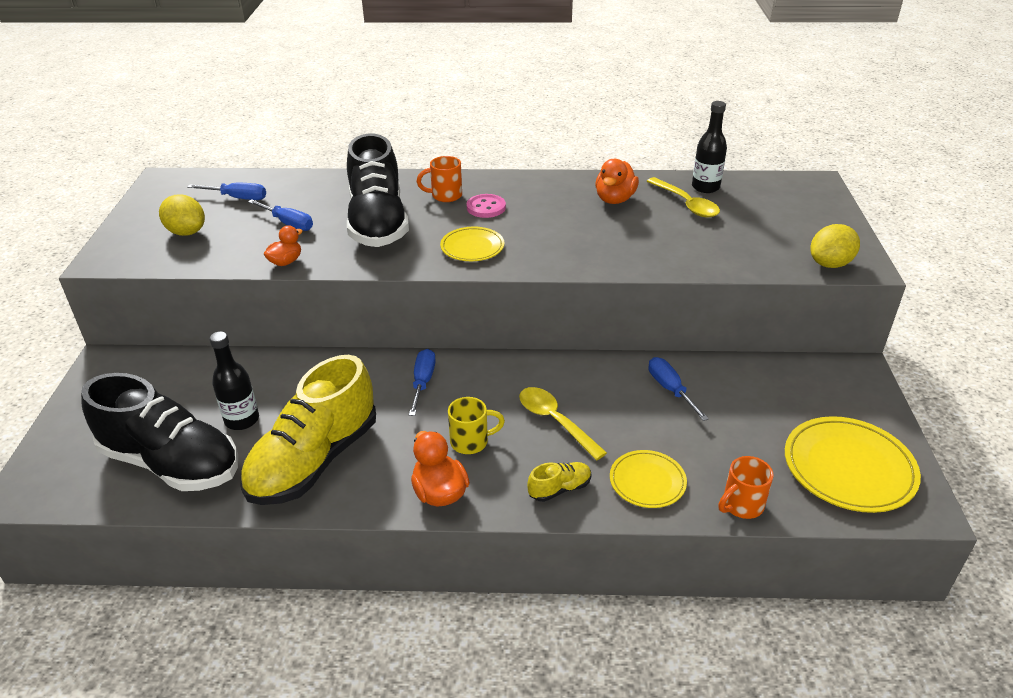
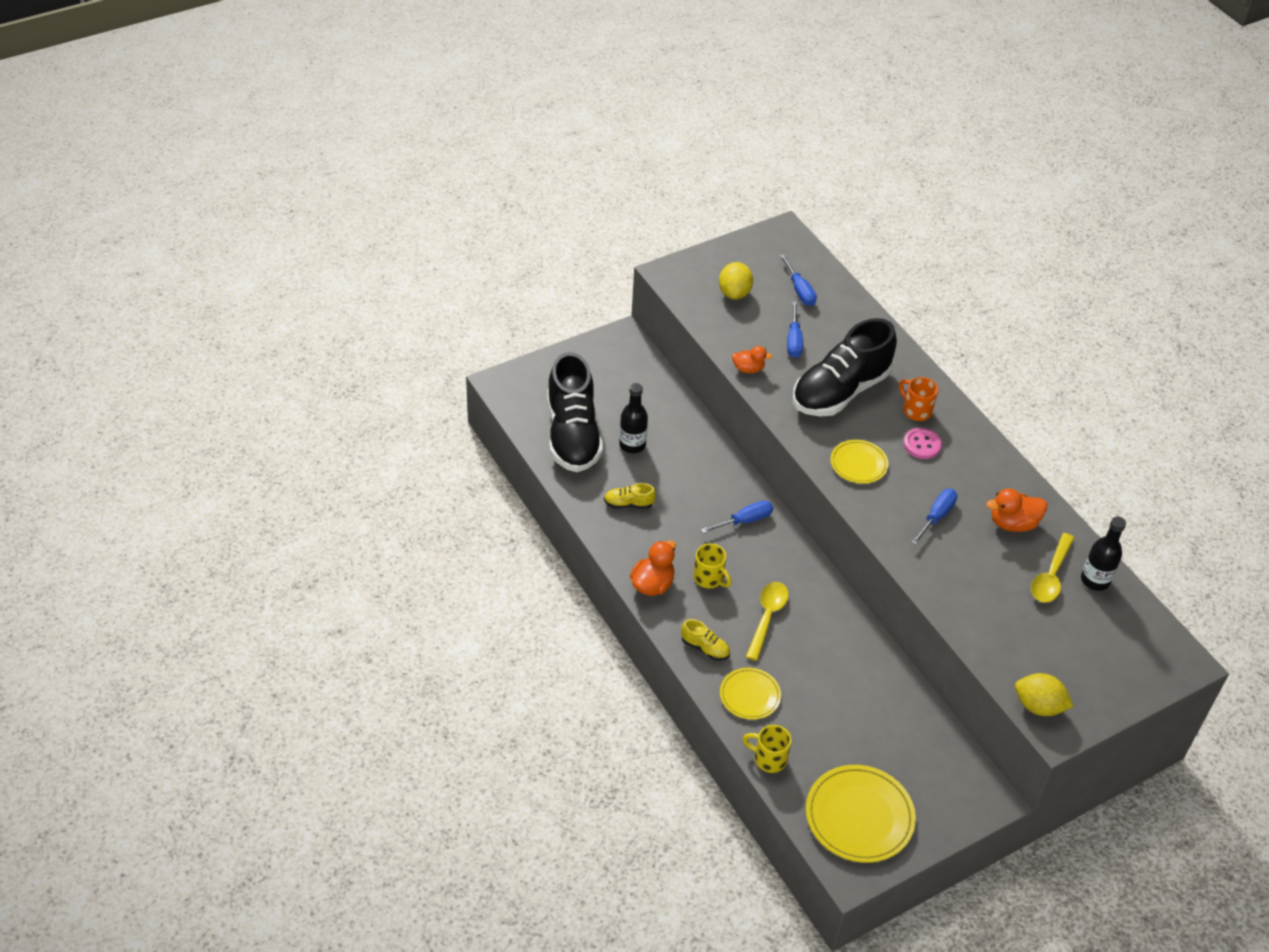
camera: 55 degrees right, 10 degrees up
yellow shoe [240,355,376,505] -> yellow shoe [604,483,656,509], size x0.40
blue screwdriver [648,357,709,421] -> blue screwdriver moved to [911,489,957,545]
orange mug [718,456,774,519] -> yellow mug [742,725,791,773]

